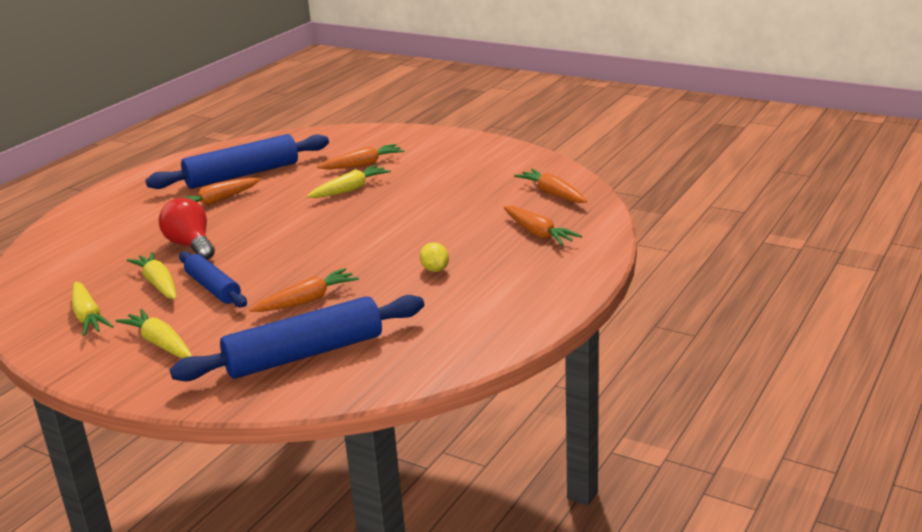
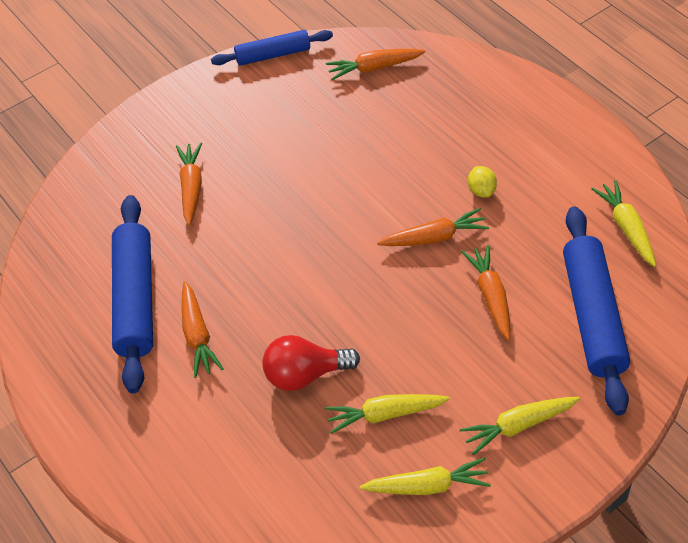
camera: 65 degrees left, 25 degrees up
blue rolling pin [179,251,247,307] -> blue rolling pin moved to [211,30,333,66]
yellow carrot [307,165,391,198] -> yellow carrot moved to [591,180,656,267]
yellow lemon [420,242,449,272] -> yellow lemon turned 75 degrees clockwise [468,166,497,198]
orange carrot [504,206,582,245] -> orange carrot moved to [377,208,489,246]

